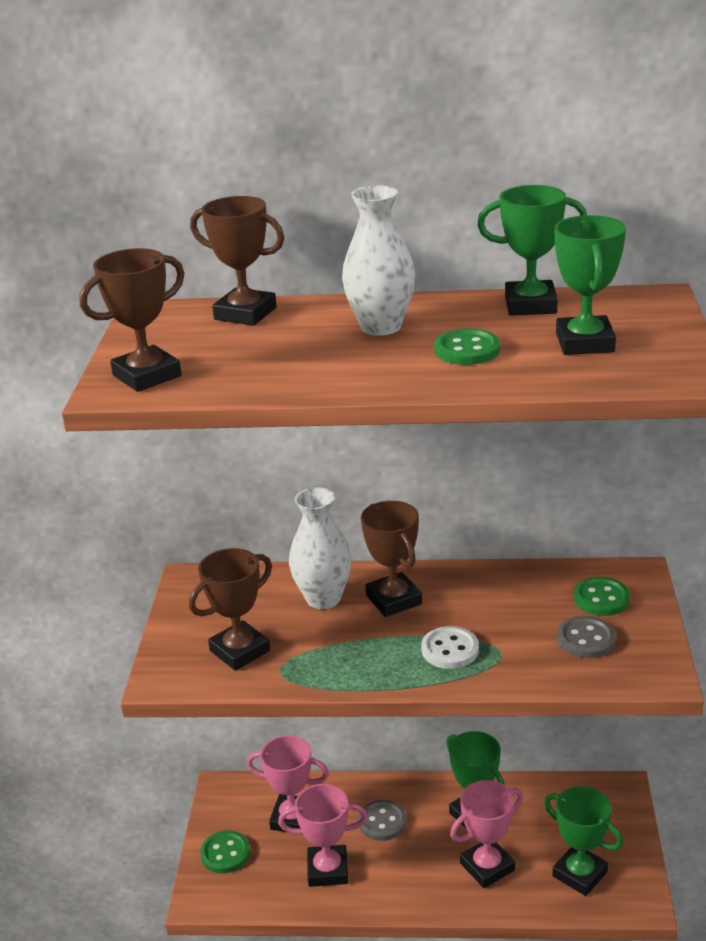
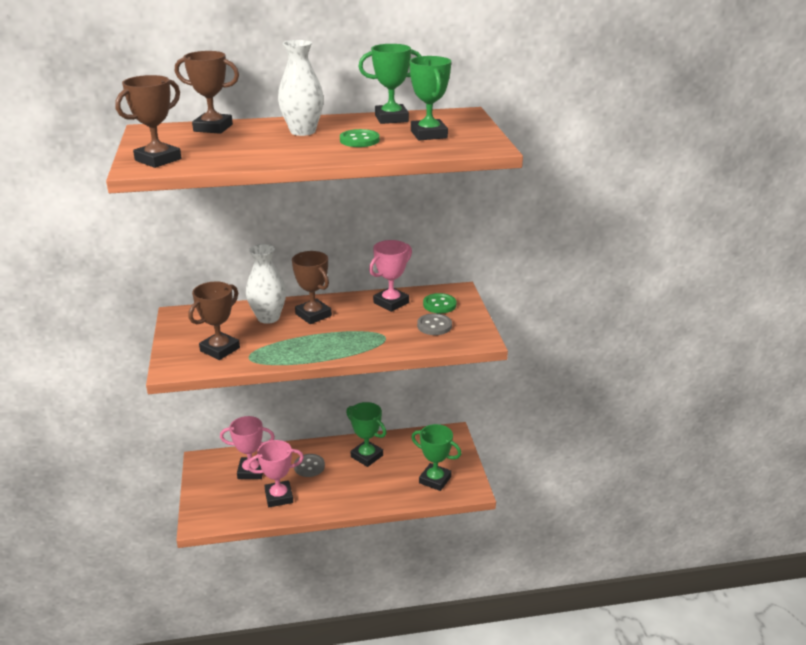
camera: 15 degrees left, 0 degrees up
green button [200,830,250,873] -> none
white button [421,626,479,669] -> none
pink trophy [450,780,523,888] -> pink trophy moved to [369,240,412,312]

